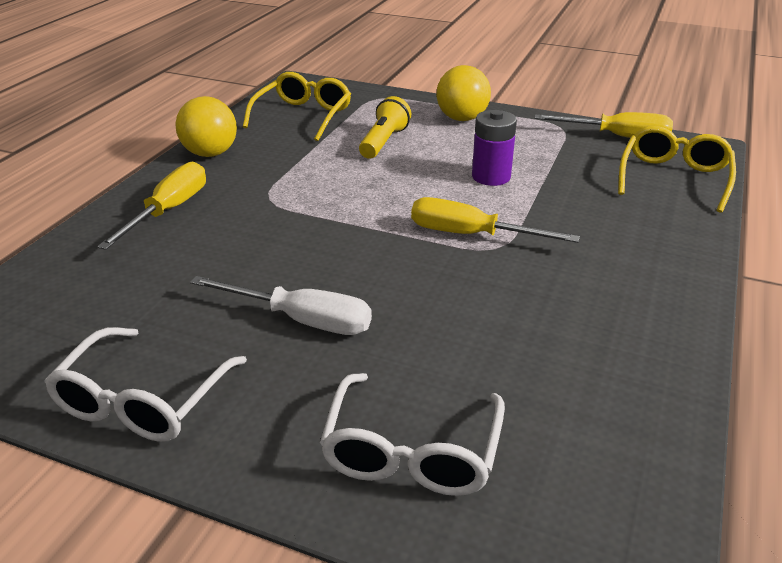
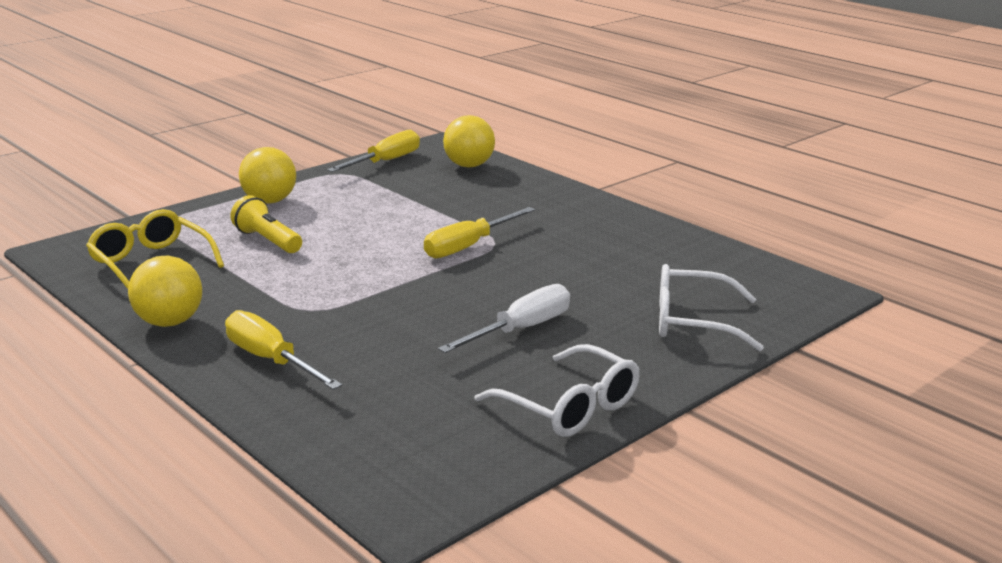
camera: 65 degrees left, 10 degrees down
white glasses [320,373,505,496] -> white glasses turned 150 degrees clockwise [659,264,764,352]
purple battery [472,110,517,186] -> none
yellow glasses [618,126,736,213] -> yellow ball [443,115,495,167]

